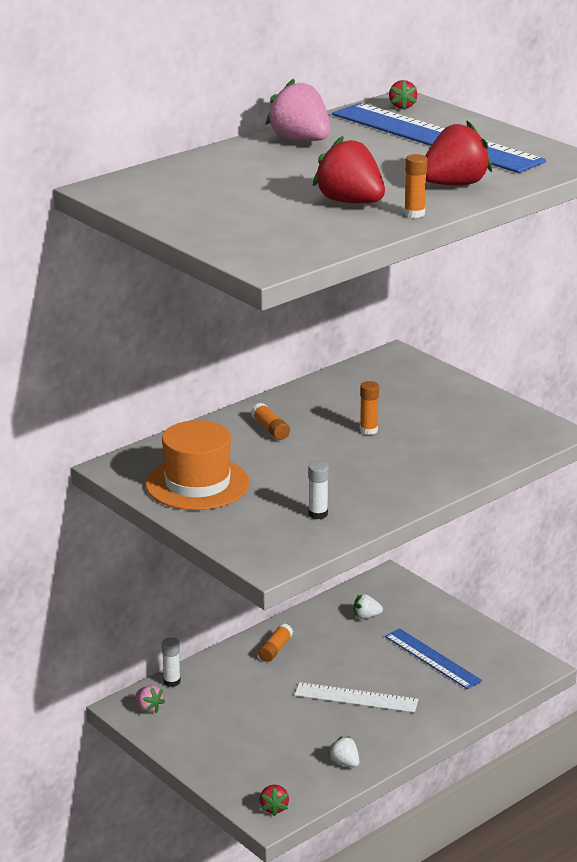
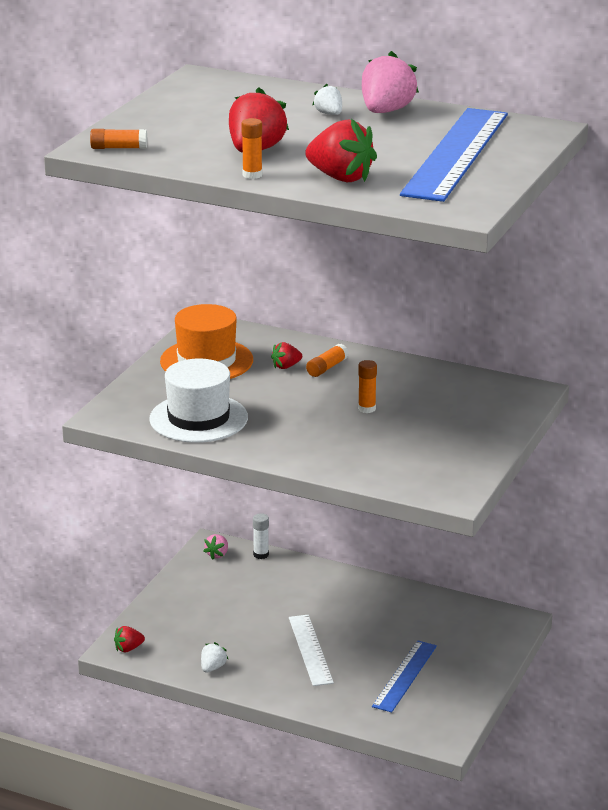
camera: 65 degrees right, 0 degrees up
orange glue stick [258,623,293,662] -> orange glue stick moved to [90,129,147,149]
white glue stick [308,461,329,519] -> white hat [149,358,248,443]
white strawberry [353,594,383,619] -> white strawberry moved to [312,84,342,115]
red strawberry [389,80,417,110] -> red strawberry moved to [271,342,302,369]

